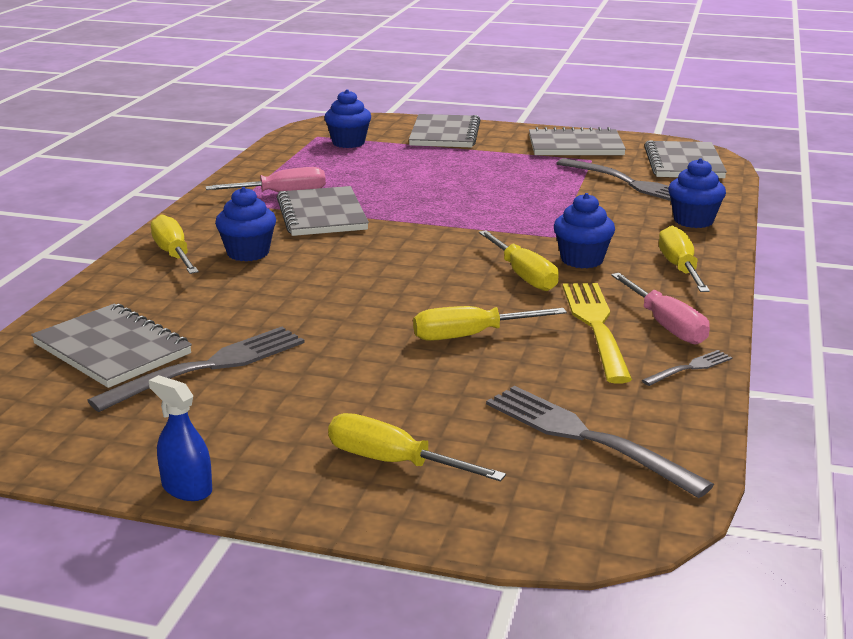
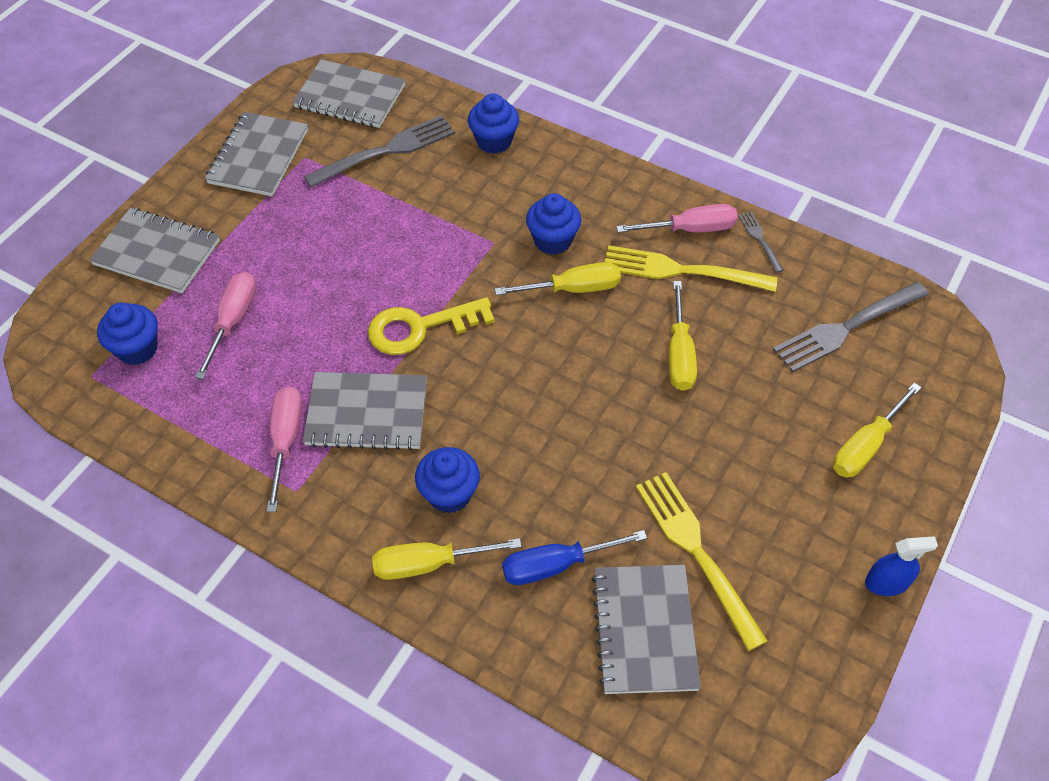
camera: 75 degrees left, 30 degrees up
grey notebook [31,304,192,388] -> grey notebook turned 60 degrees counterclockwise [591,565,701,694]
grey fork [87,327,305,412] -> yellow fork [636,472,768,651]
blue spray bottle [149,375,212,501] -> blue spray bottle turned 150 degrees counterclockwise [865,536,938,596]
yellow screwdriver [659,225,710,292] -> none
none -> pink screwdriver [195,272,256,379]
none -> yellow key [368,297,495,355]
none -> blue screwdriver [502,530,647,585]

